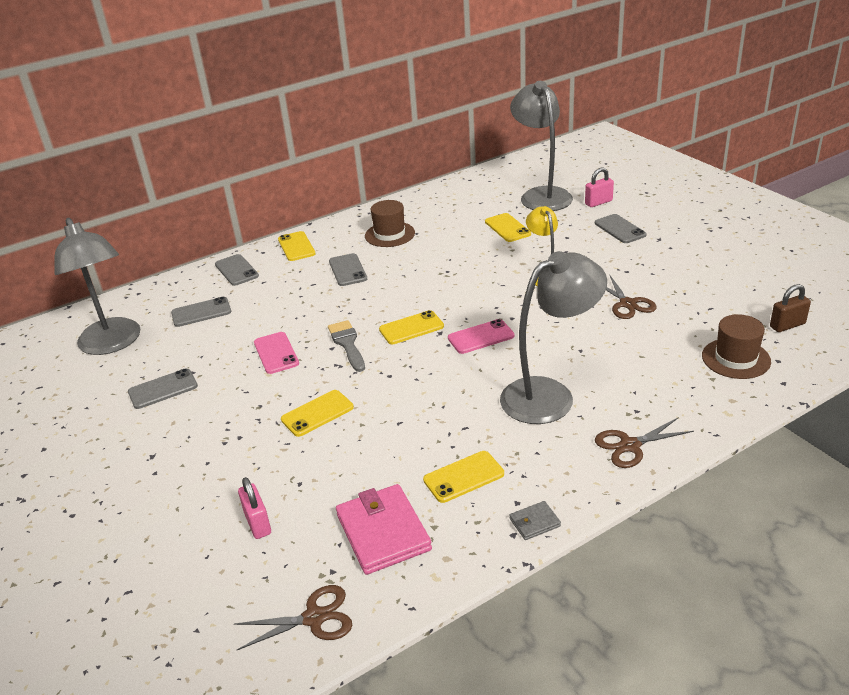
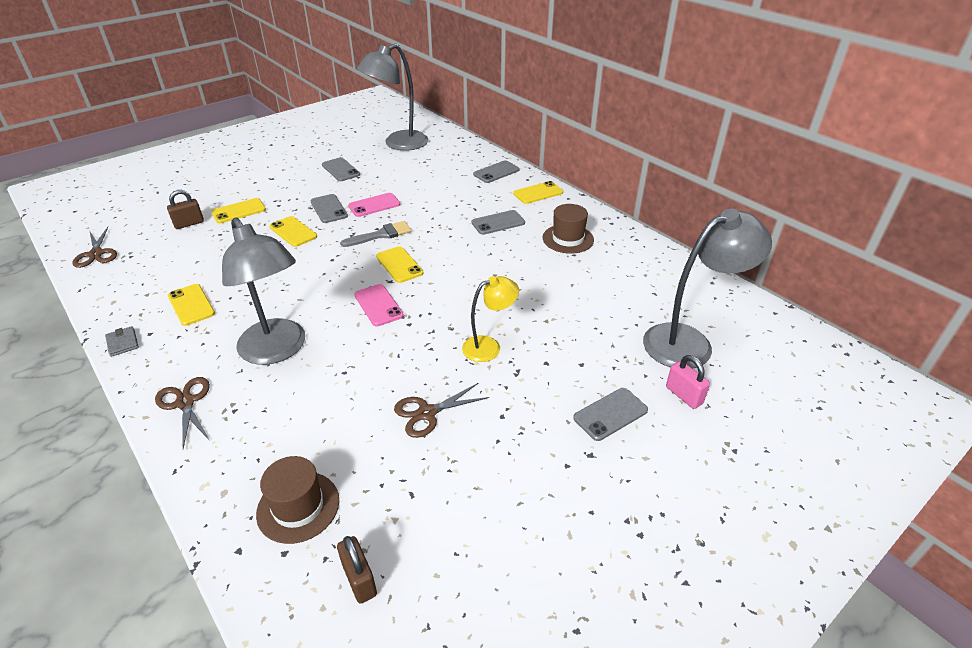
camera: 80 degrees right, 5 degrees up
grey phone [171,297,231,327] -> grey phone moved to [310,194,348,223]
pink padlock [238,477,271,539] -> brown padlock [167,190,204,229]
pink wallet [336,484,432,575] -> none
yellow phone [485,213,531,242] -> yellow phone moved to [211,198,266,223]

